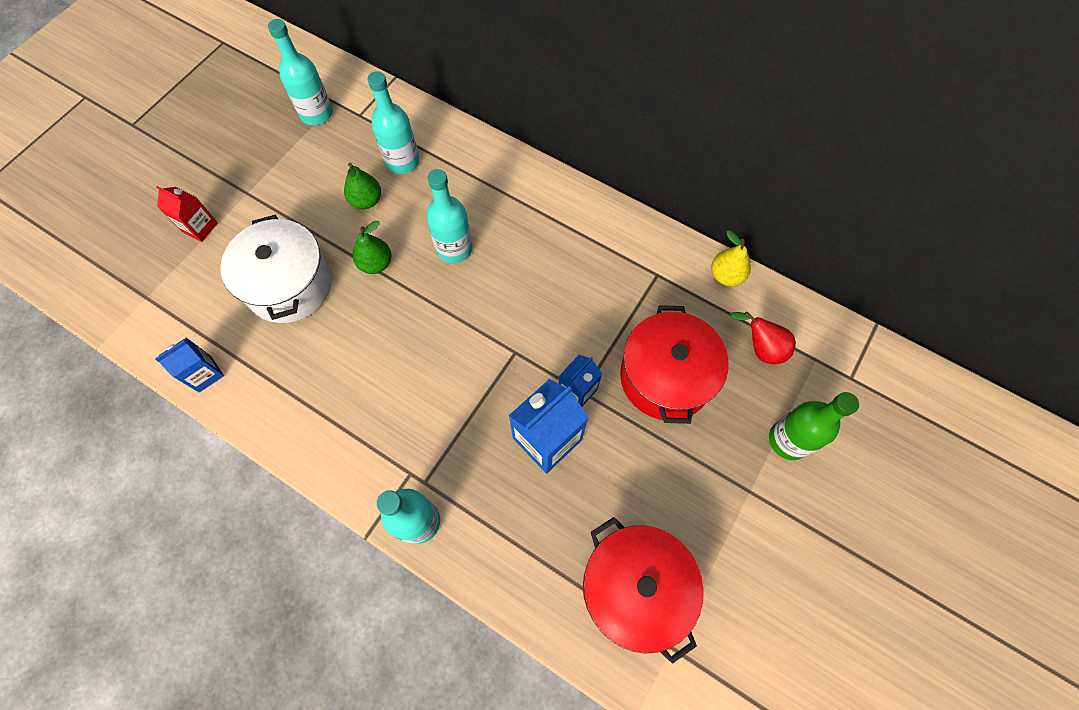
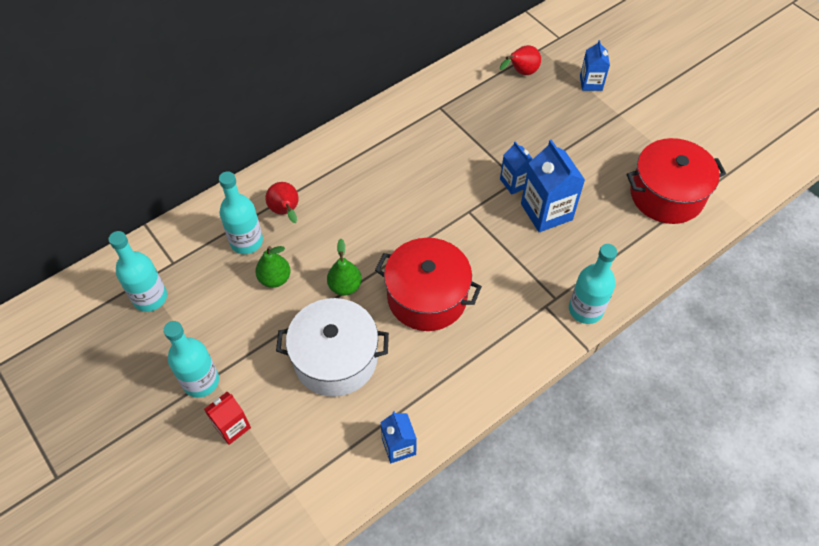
camera: 70 degrees left, 10 degrees down
turquoise bottle [426,169,473,263] -> turquoise bottle moved to [163,321,219,398]
red pot [620,305,729,424] -> red pot moved to [375,238,482,331]
yellow pear [711,230,751,286] -> none
green bottle [769,392,859,460] -> blue carton [580,40,610,91]
none -> red pear [265,182,299,223]

